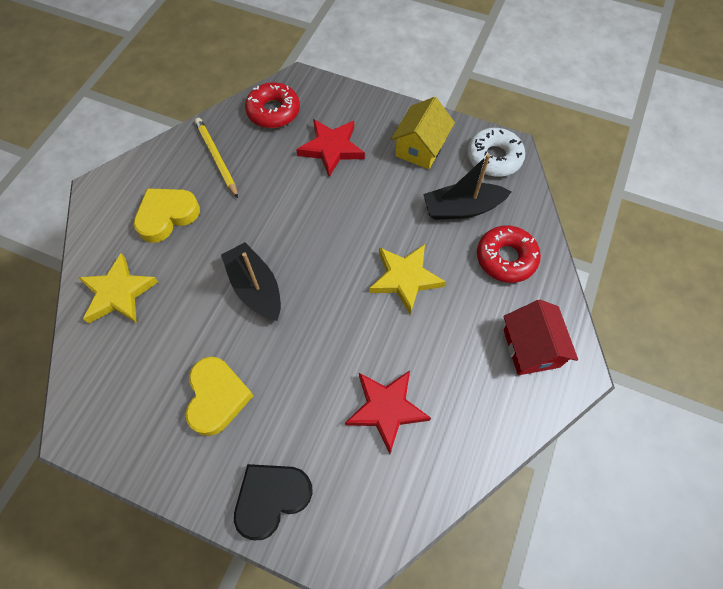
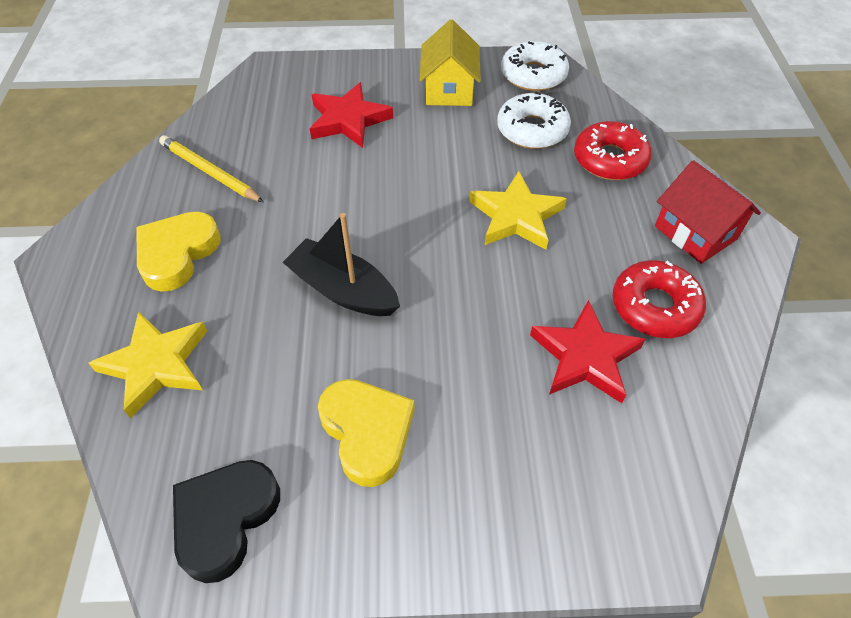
camera: 25 degrees left, 10 degrees down
black heart [234,464,313,540] -> black heart moved to [173,460,280,583]
red donut [245,82,300,128] -> red donut moved to [613,260,706,338]
black boat [423,154,512,220] -> white donut [497,91,571,149]

